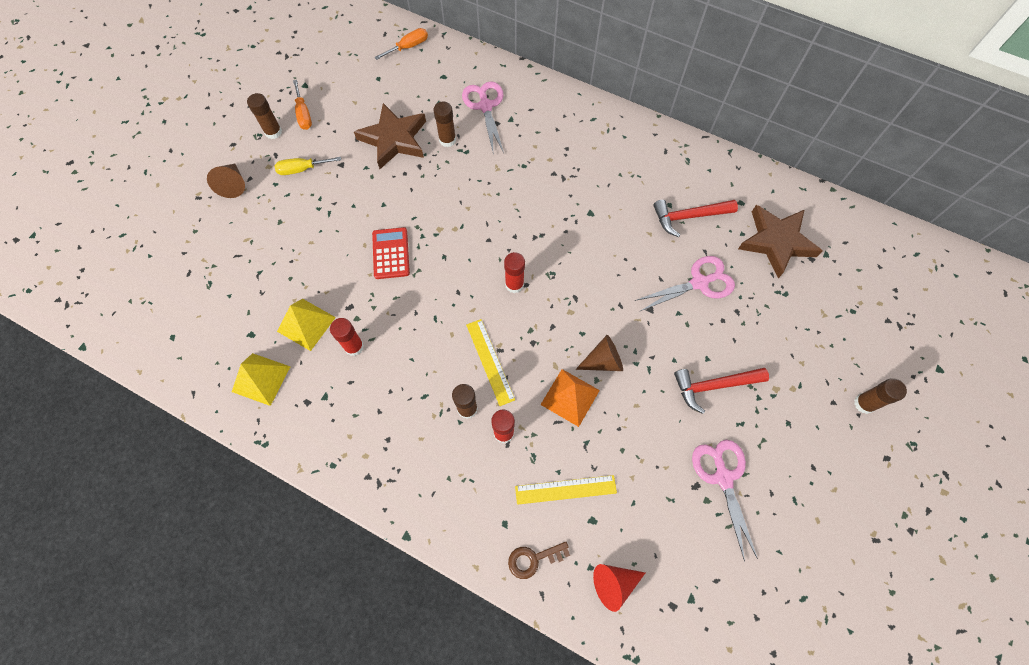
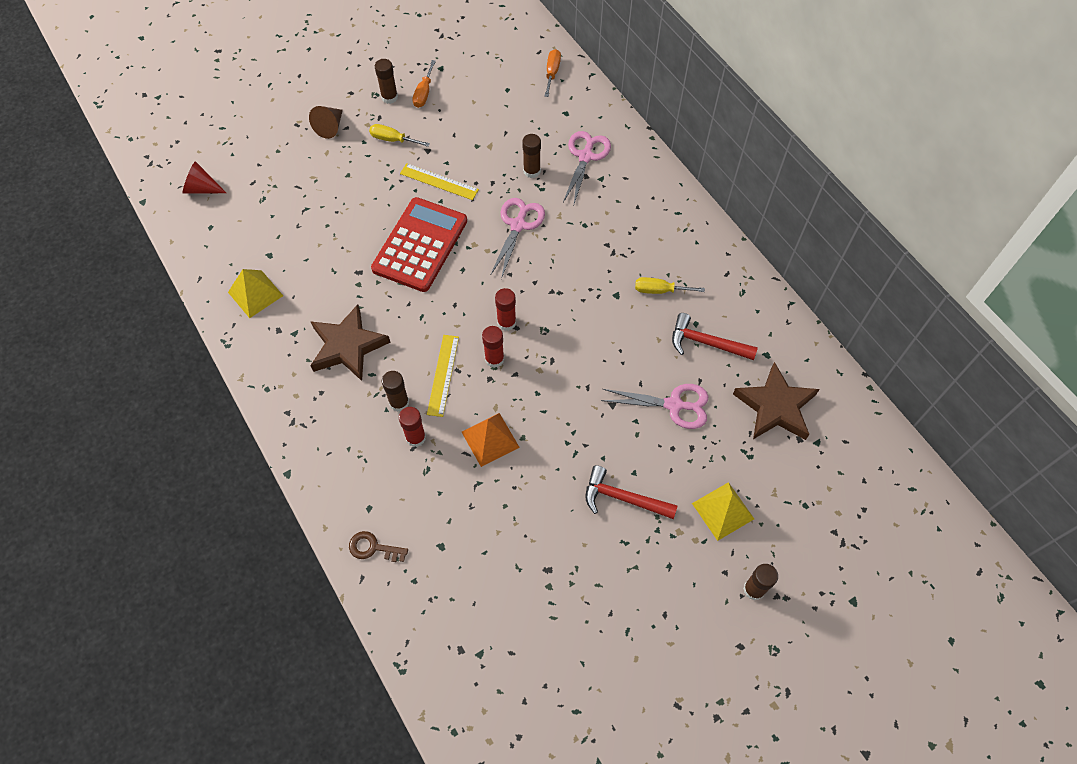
camera: 30 degrees right, 5 degrees down
yellow pyramid [277,299,336,351] -> yellow pyramid moved to [692,482,754,541]
red glue stick [330,318,364,356] -> red glue stick moved to [482,326,504,368]
brown star [354,103,426,169] -> brown star moved to [310,304,391,381]
red calculator [372,227,410,279] -> red calculator [371,197,467,292], size x1.84
orange screwdriver [374,28,428,60] -> orange screwdriver turned 75 degrees counterclockwise [544,49,561,97]
yellow ruler [515,475,617,505] -> yellow ruler moved to [400,163,479,200]
brown cone [576,335,623,371] -> none
red cone [593,564,645,612] -> red cone moved to [183,161,226,194]
pink scissors [692,440,758,562] -> pink scissors moved to [491,198,545,279]
none -> yellow screwdriver [635,277,705,294]

